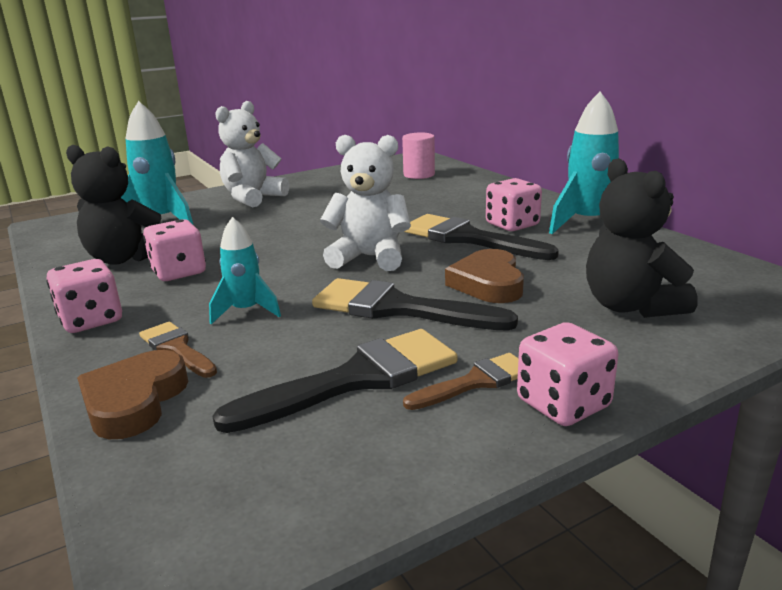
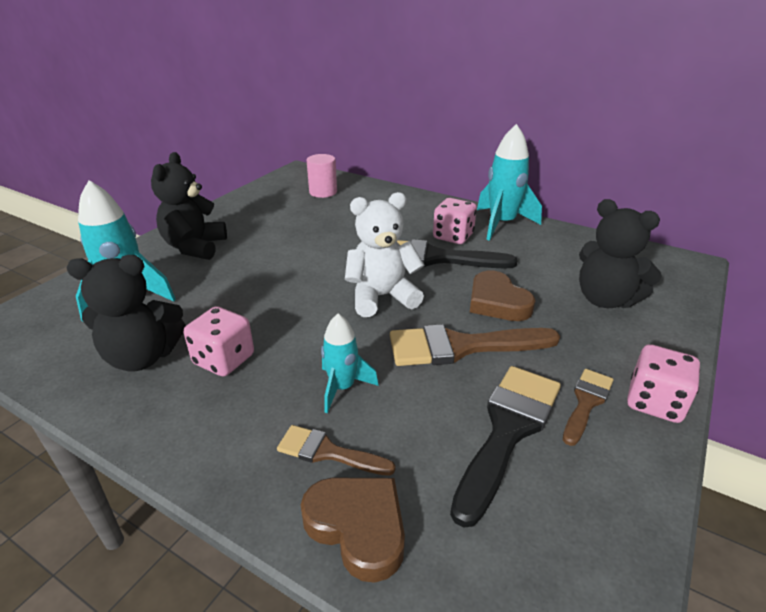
camera: 30 degrees left, 10 degrees up
pink dice [47,259,122,333] -> none
brown heart [77,350,188,439] -> brown heart turned 150 degrees clockwise [301,478,405,583]
white teddy bear [215,101,289,208] -> black teddy bear [151,152,227,260]
black brush [312,278,518,331] -> brown brush [390,324,560,366]

